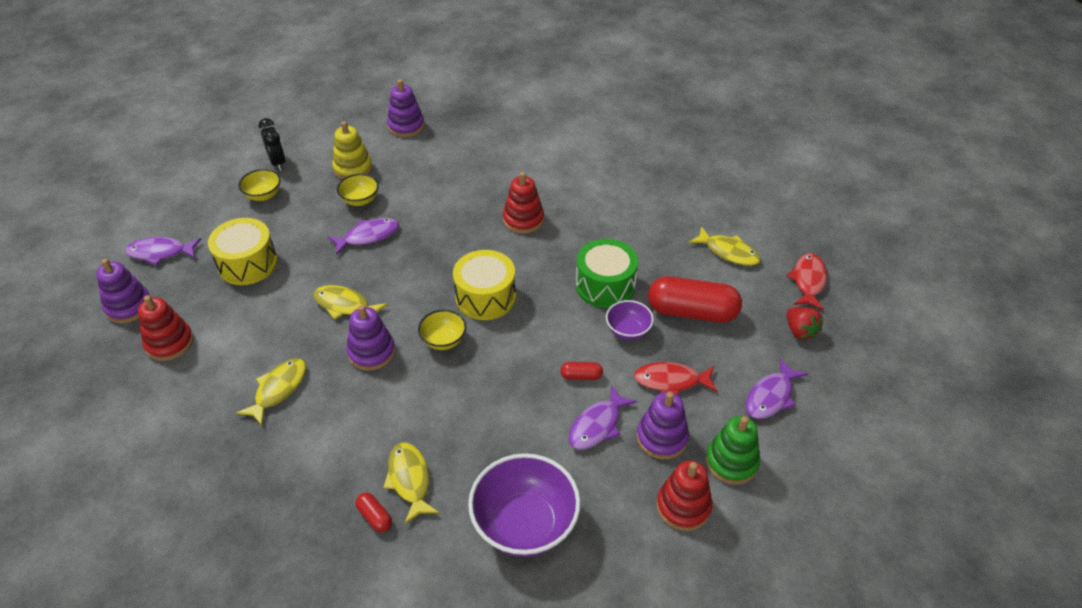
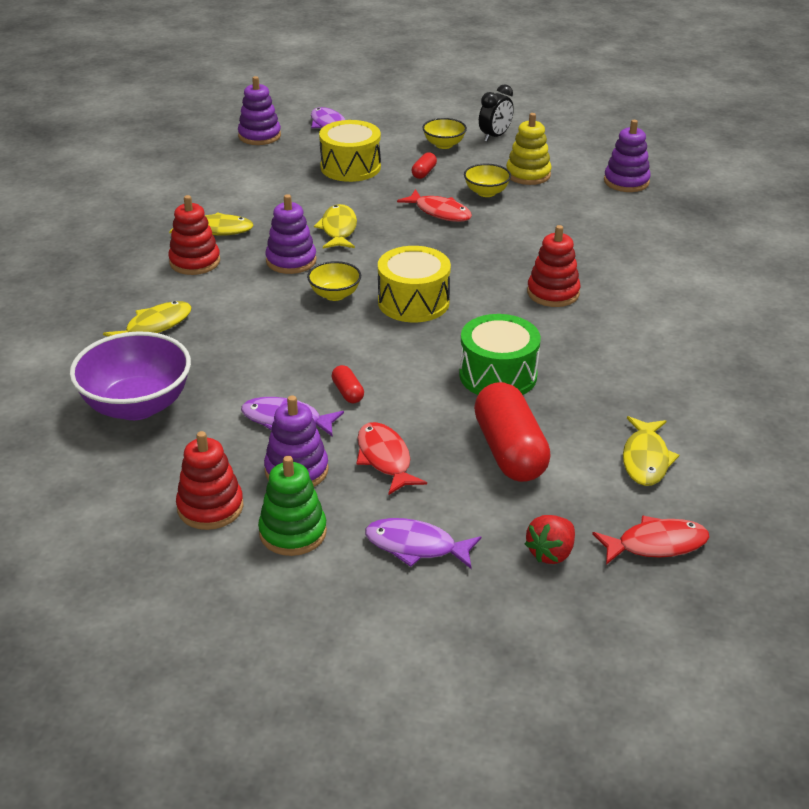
camera: 65 degrees right, 10 degrees down
red stacking toy [138,295,193,361] -> red stacking toy moved to [168,195,220,275]
purple fish [328,218,399,255] -> red fish [397,189,472,222]
red capsule [356,493,392,532] -> red capsule moved to [412,152,437,179]
purple bowl [606,300,654,340] -> none

